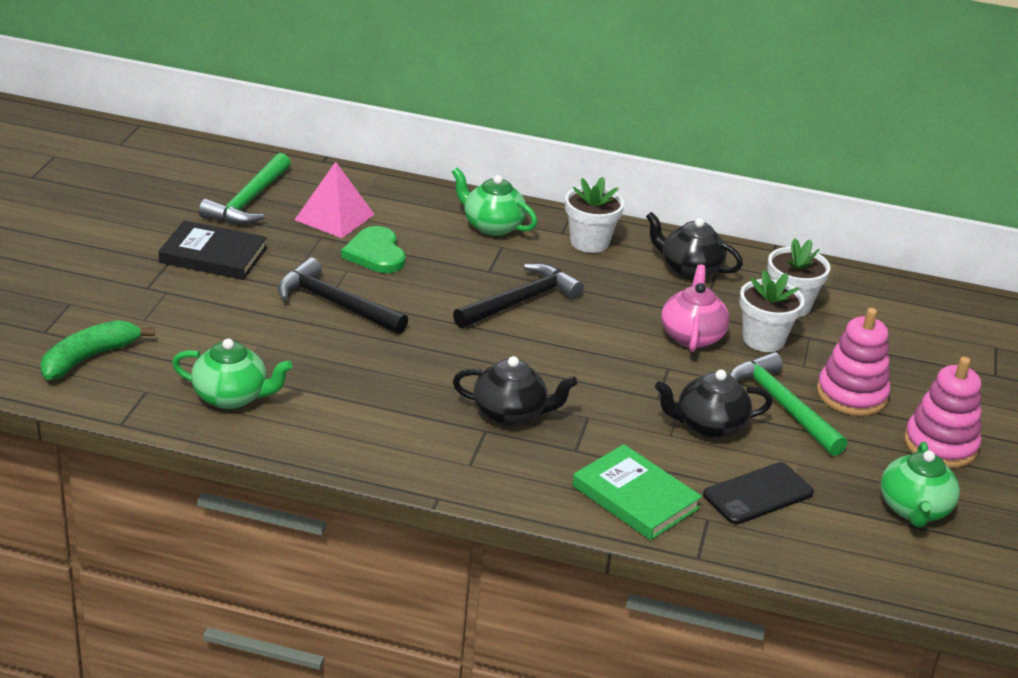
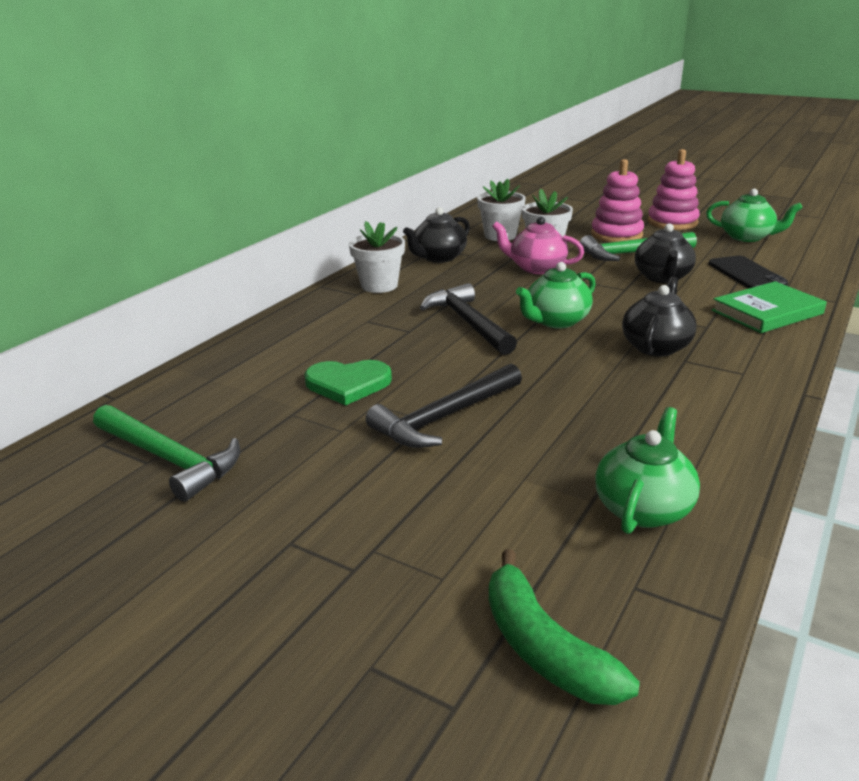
camera: 70 degrees left, 5 degrees down
black book [158,220,267,280] -> none
pink pyramid [295,162,375,238] -> none
green teapot [452,168,537,236] -> green teapot moved to [516,262,596,329]

